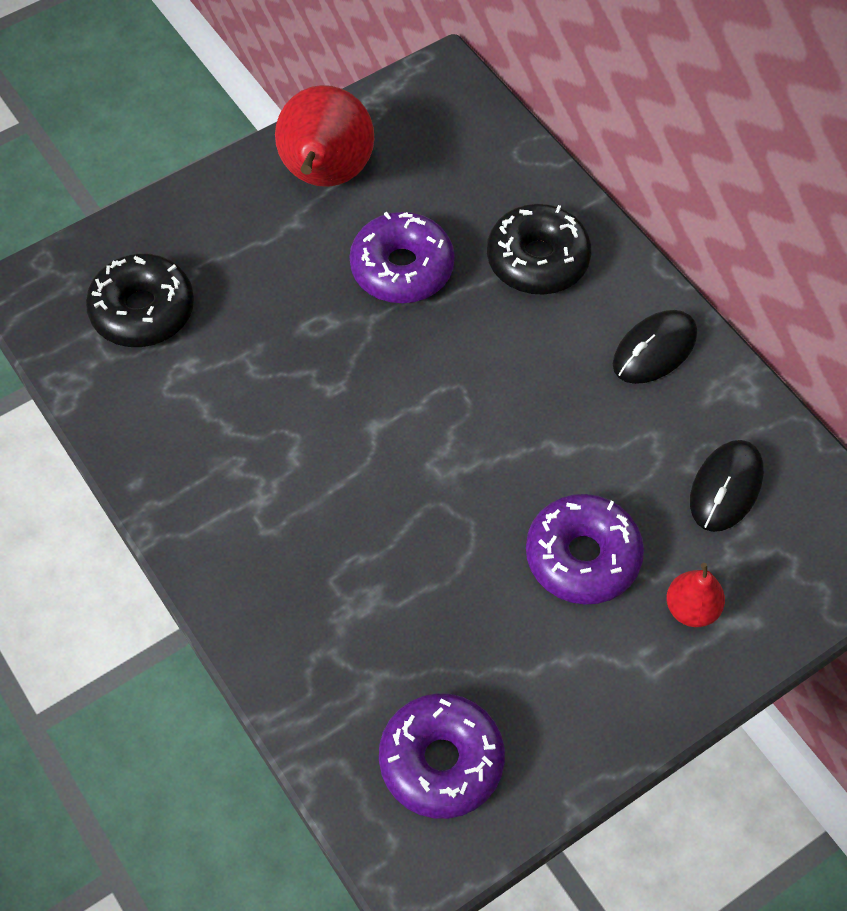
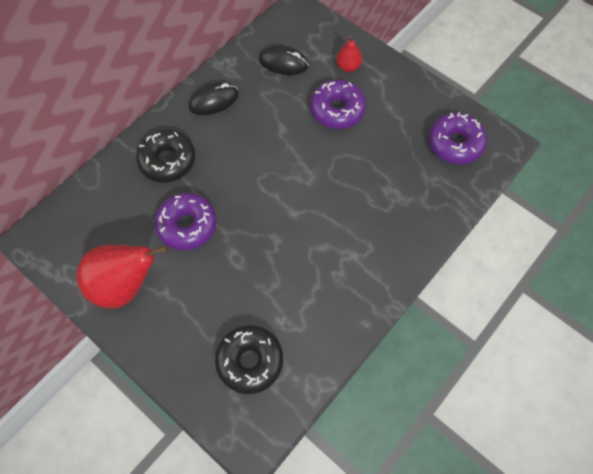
camera: 105 degrees left, 5 degrees up
black mouse [613,310,697,384] -> black mouse turned 60 degrees counterclockwise [189,82,239,115]

